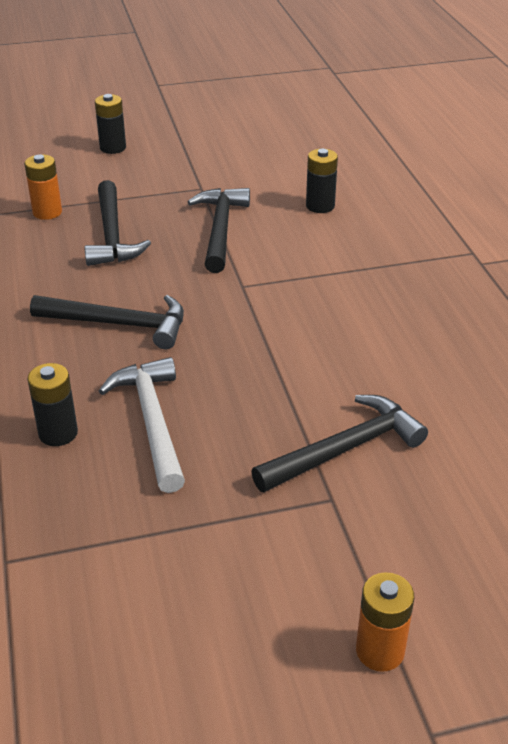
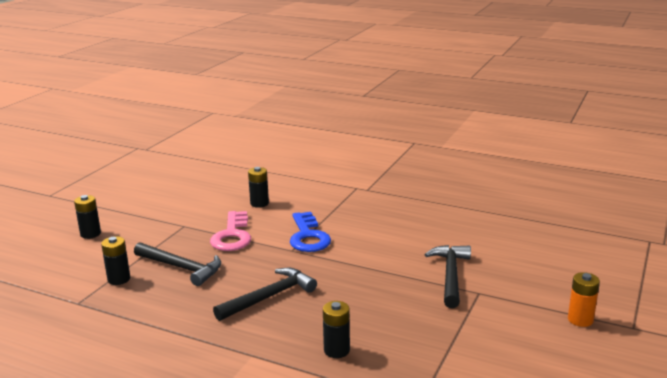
camera: 50 degrees left, 15 degrees down
orange battery [24,154,62,220] -> black battery [101,236,130,285]
white hammer [99,357,185,493] -> none
black hammer [188,188,250,273] -> pink key [210,211,251,251]
none -> blue key [290,212,331,252]

